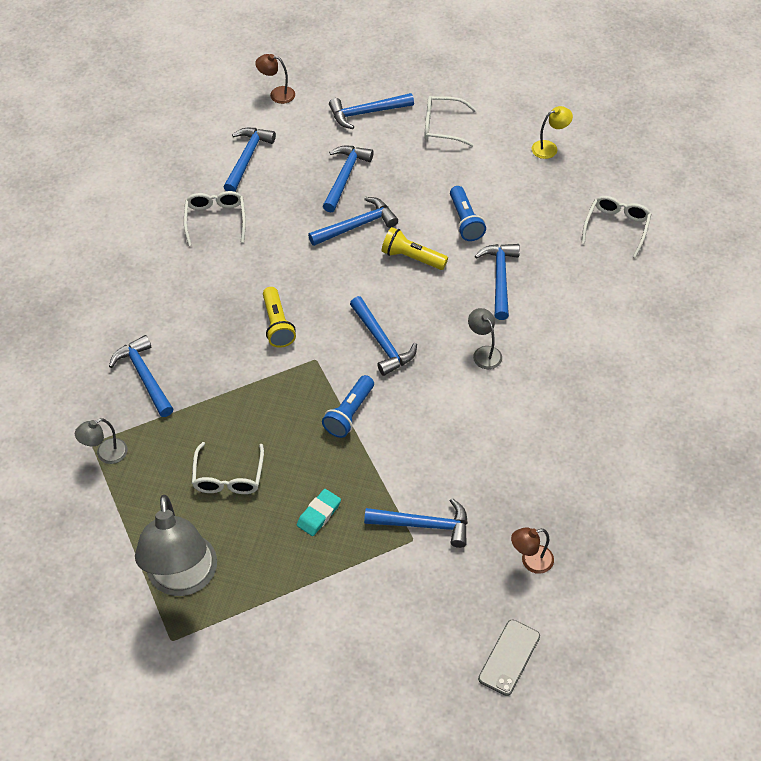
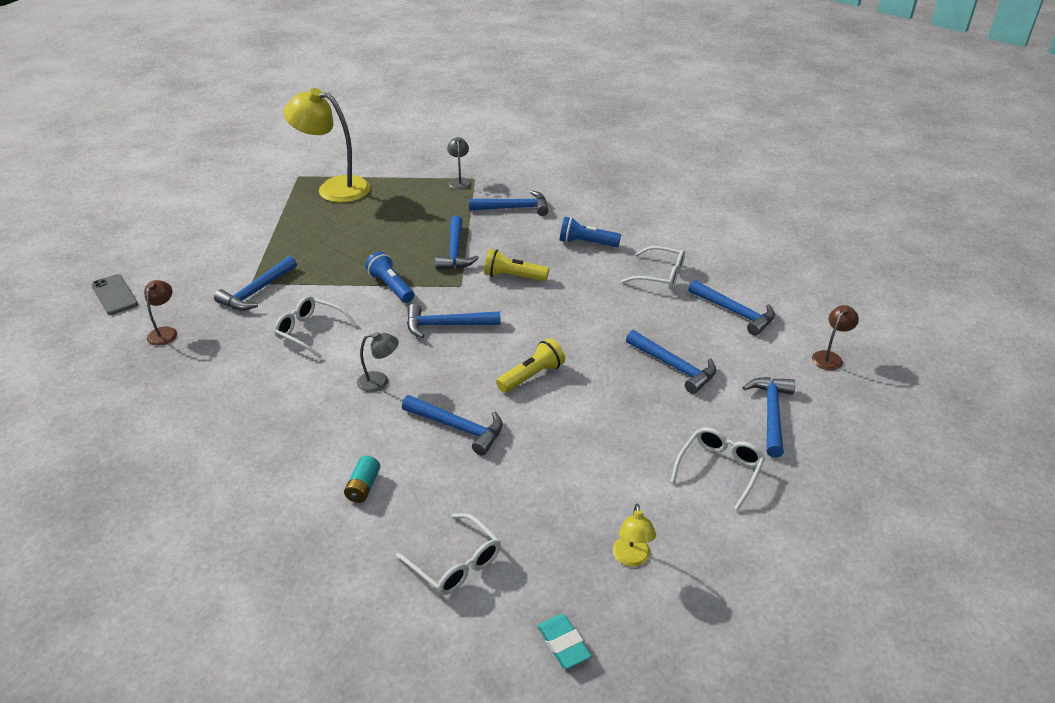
camera: 115 degrees right, 15 degrees down
grey lamp [135,495,217,596] -> yellow lamp [283,88,371,203]
white glasses [192,442,264,494] -> white glasses moved to [274,296,357,358]
turquoise eraser [297,489,341,536] -> turquoise eraser moved to [537,614,592,669]
blue hammer [308,197,398,246] -> blue hammer moved to [435,216,479,269]
blue flashlight [450,186,486,241] -> blue flashlight moved to [560,217,621,247]
none -> turquoise battery [344,456,380,503]

